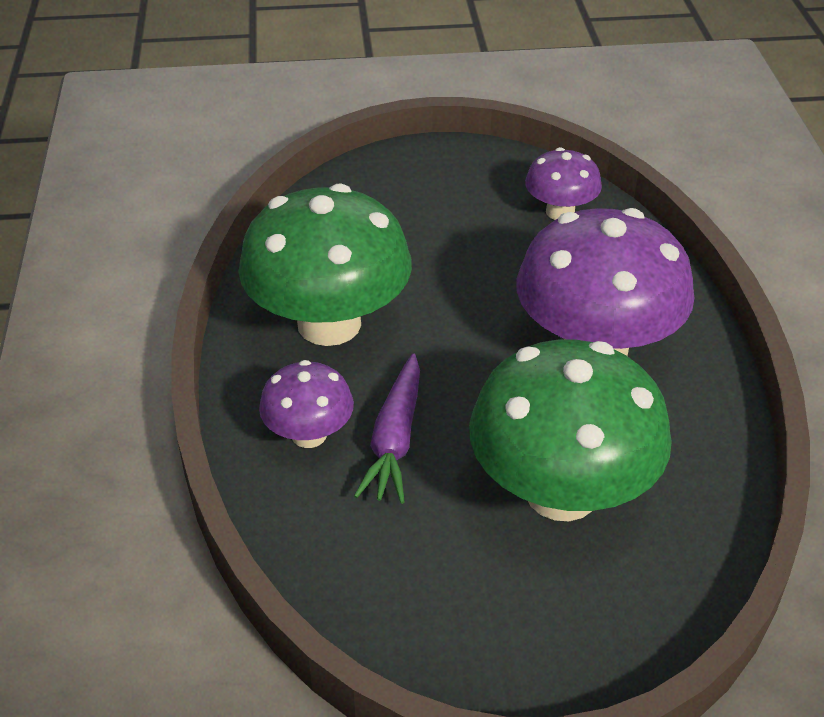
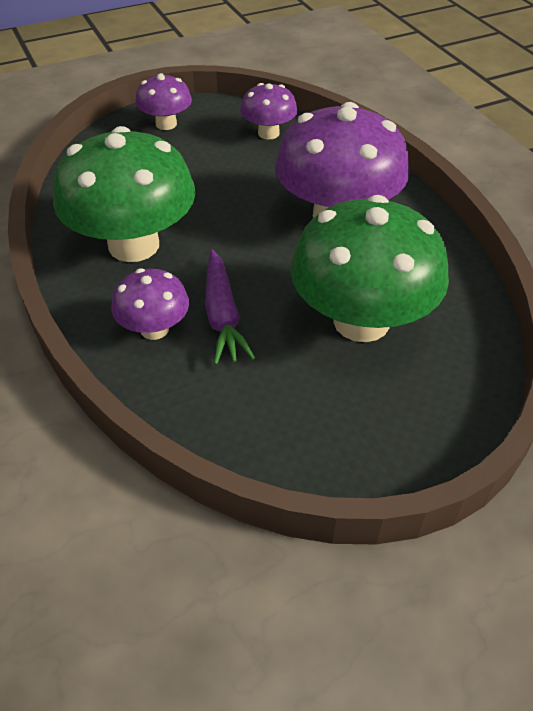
camera: 20 degrees left, 5 degrees up
none -> purple mushroom [135,73,192,130]

